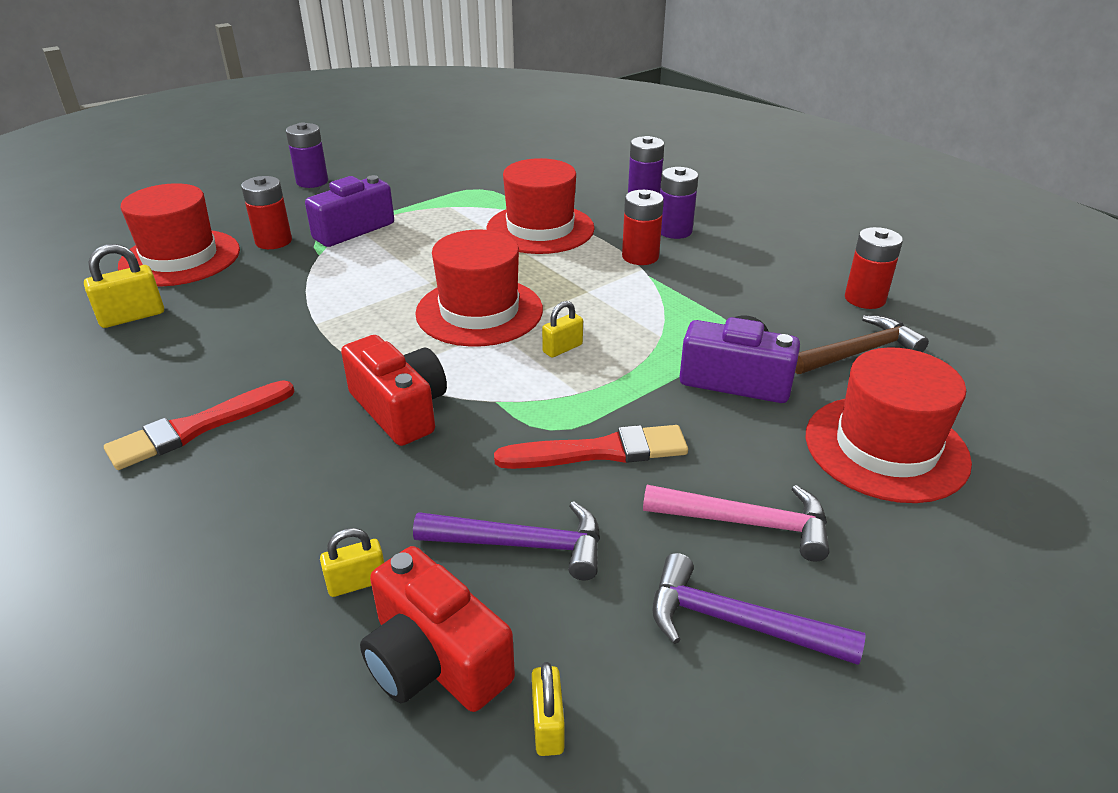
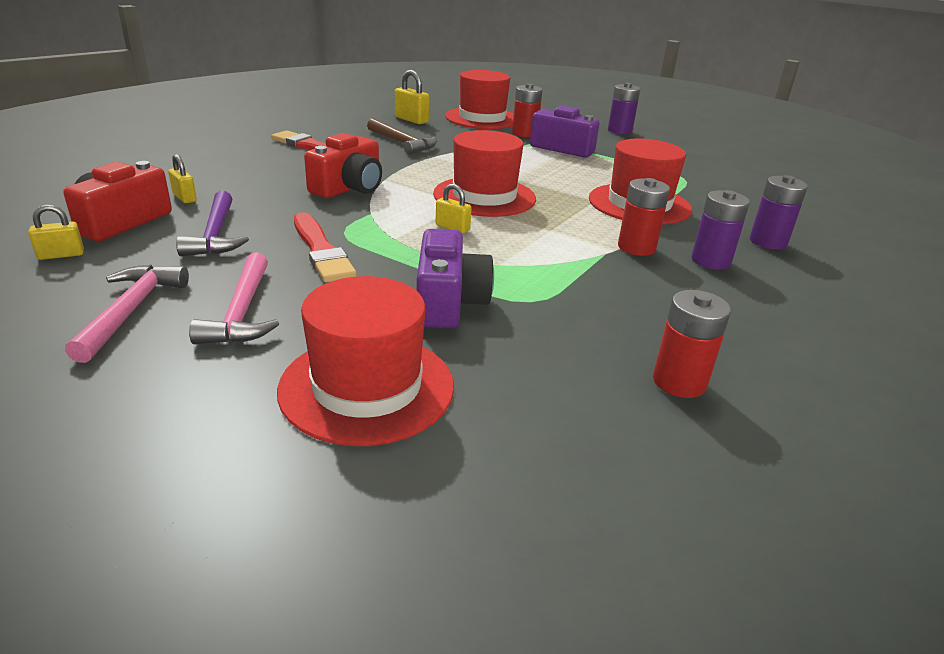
camera: 70 degrees right, 5 degrees down
purple hammer [653,553,866,665] -> pink hammer [65,265,189,363]
brown hammer [795,315,929,374] -> brown hammer moved to [367,118,437,155]

